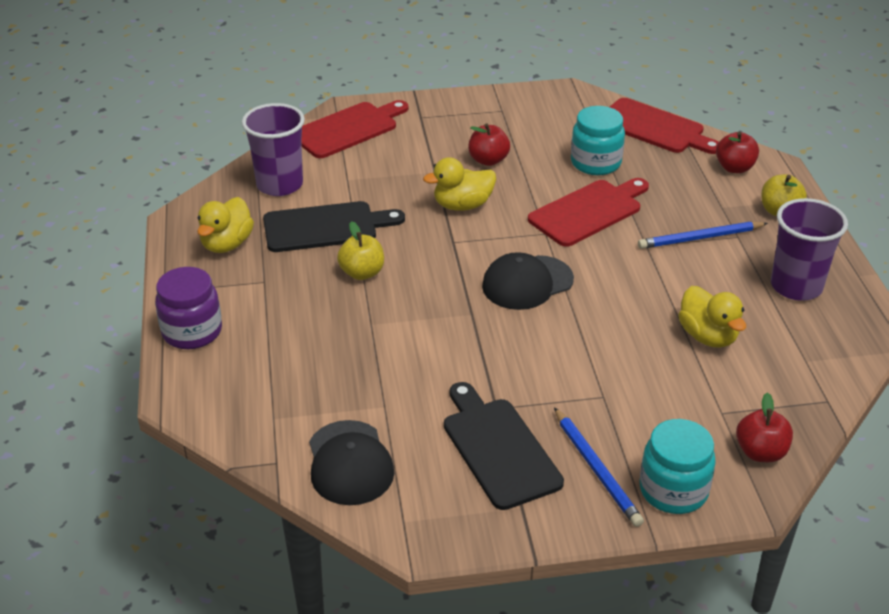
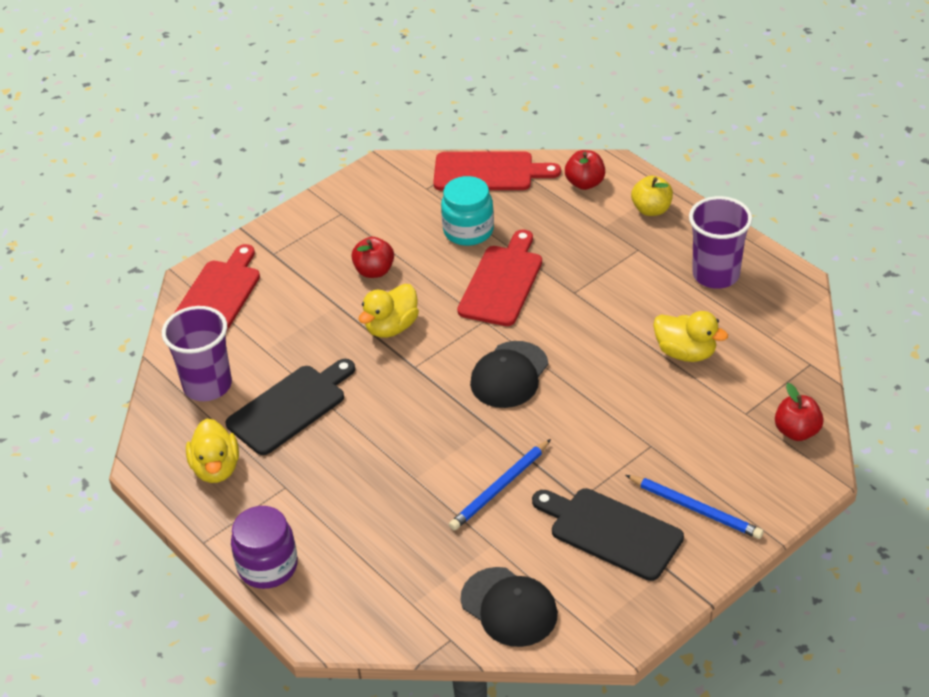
camera: 30 degrees left, 5 degrees up
yellow apple [337,221,384,280] -> none
blue pencil [638,221,768,249] -> blue pencil moved to [449,439,551,530]
turquoise jar [640,419,716,514] -> none

